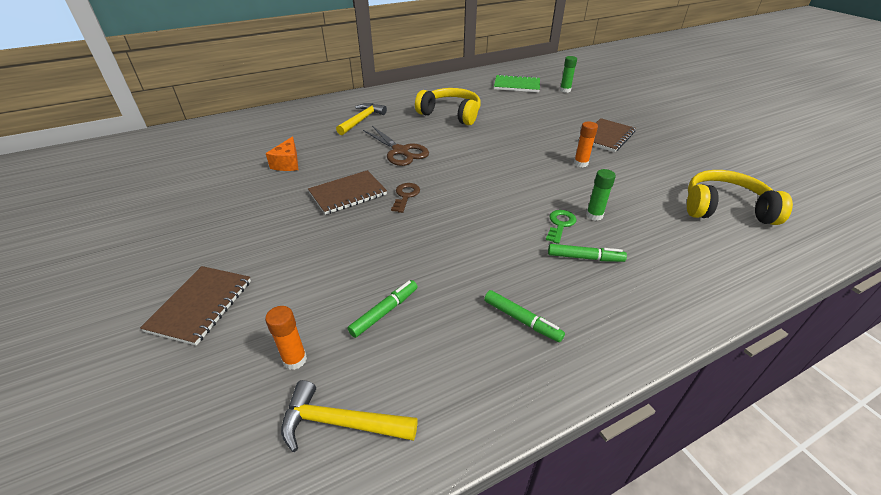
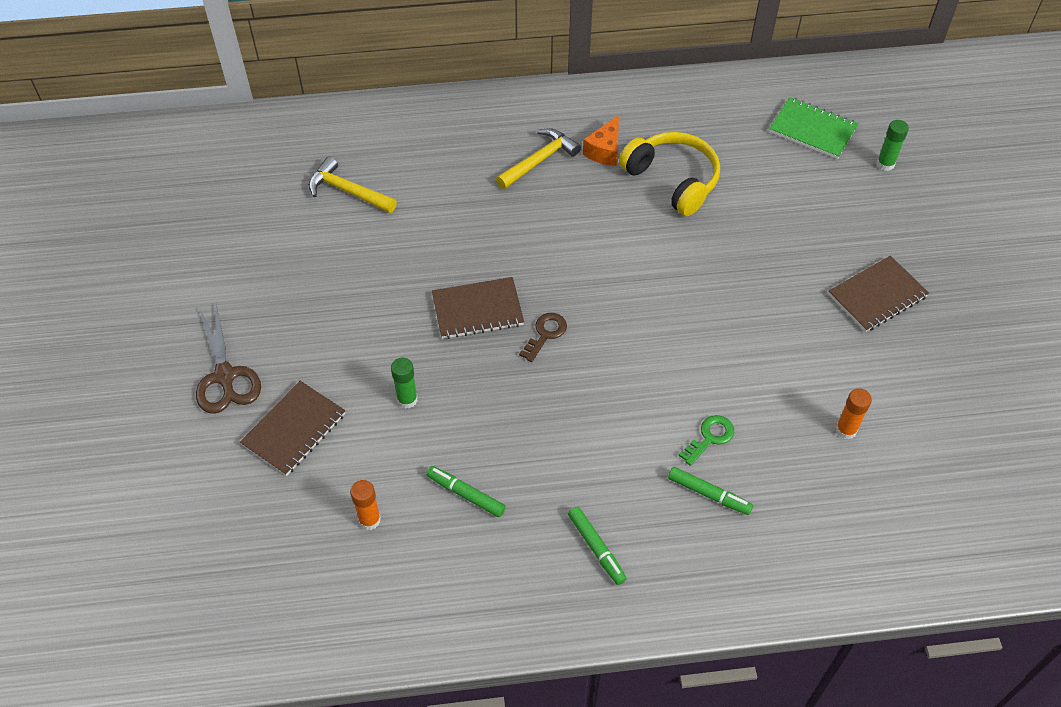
camera: 20 degrees right, 15 degrees up
orange cheese [266,136,299,171] -> orange cheese moved to [583,115,619,166]
yellow hammer [281,380,418,452] -> yellow hammer moved to [309,156,397,213]
green marker [348,280,418,338] -> green marker turned 120 degrees counterclockwise [426,466,506,517]
brown scissors [363,126,429,166] -> brown scissors moved to [196,304,261,414]
orange glue stick [574,121,598,167] -> orange glue stick moved to [836,388,872,439]
green glue stick [586,169,616,221] -> green glue stick moved to [391,358,418,409]
yellow headphones [687,170,793,225] -> none

